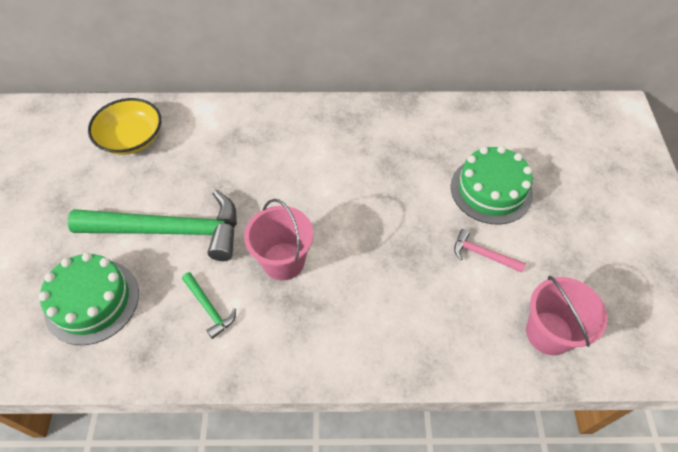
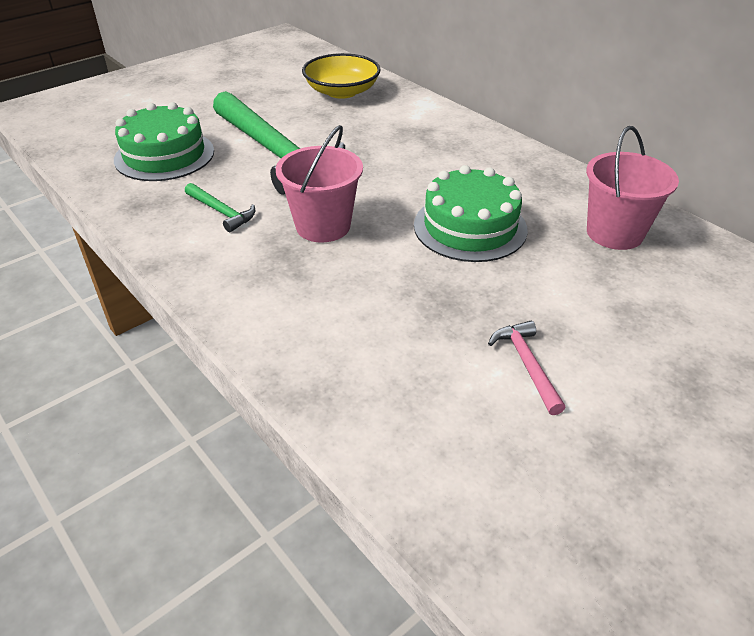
camera: 50 degrees right, 15 degrees down
green hammer [182,272,236,339] -> green hammer turned 60 degrees counterclockwise [185,183,255,232]
green cake [451,146,533,225] -> green cake moved to [414,165,528,262]
pink bucket [526,276,607,355] -> pink bucket moved to [586,126,679,250]

